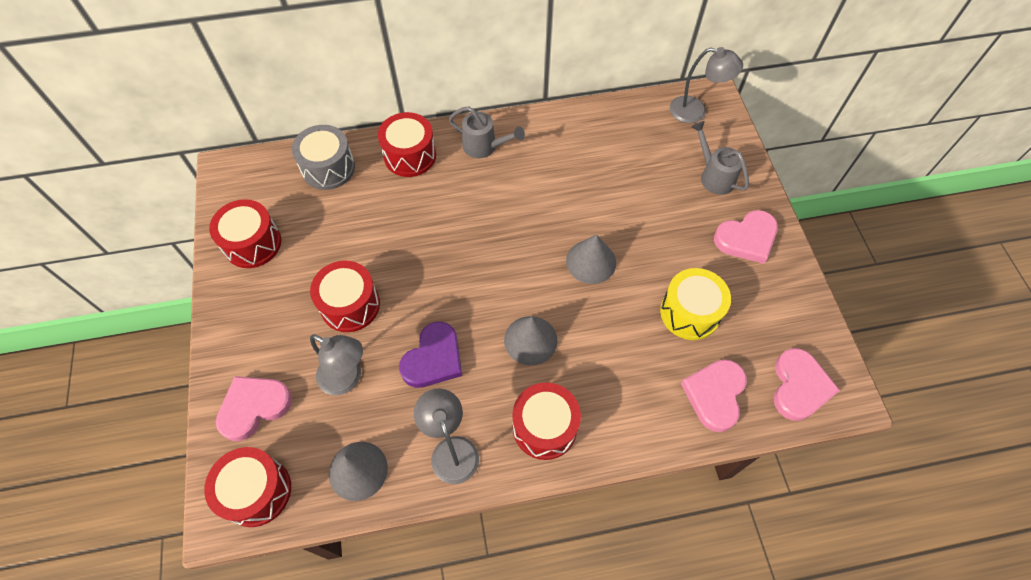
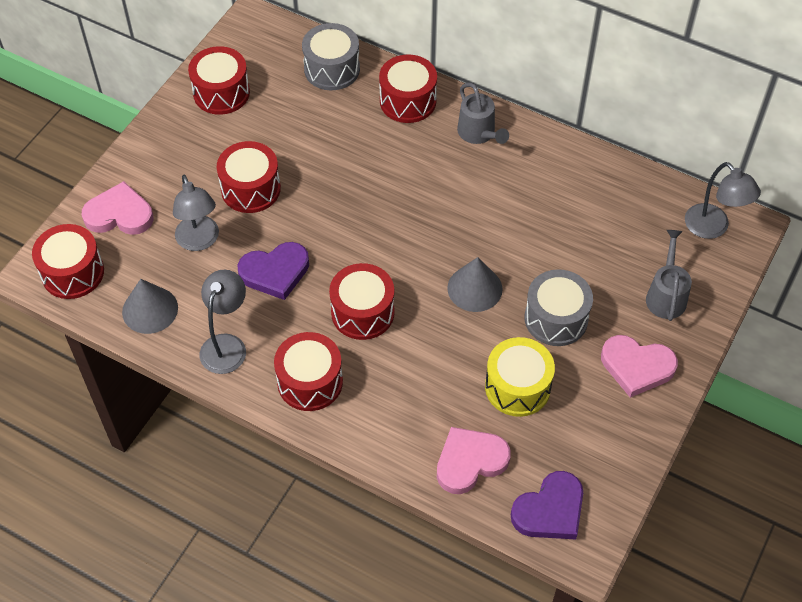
camera: 40 degrees right, 5 degrees down
grey cone [504,316,557,365] -> red drum [329,263,395,340]
pink heart [773,348,840,421] -> purple heart [511,471,583,539]
none -> grey drum [525,269,593,346]

